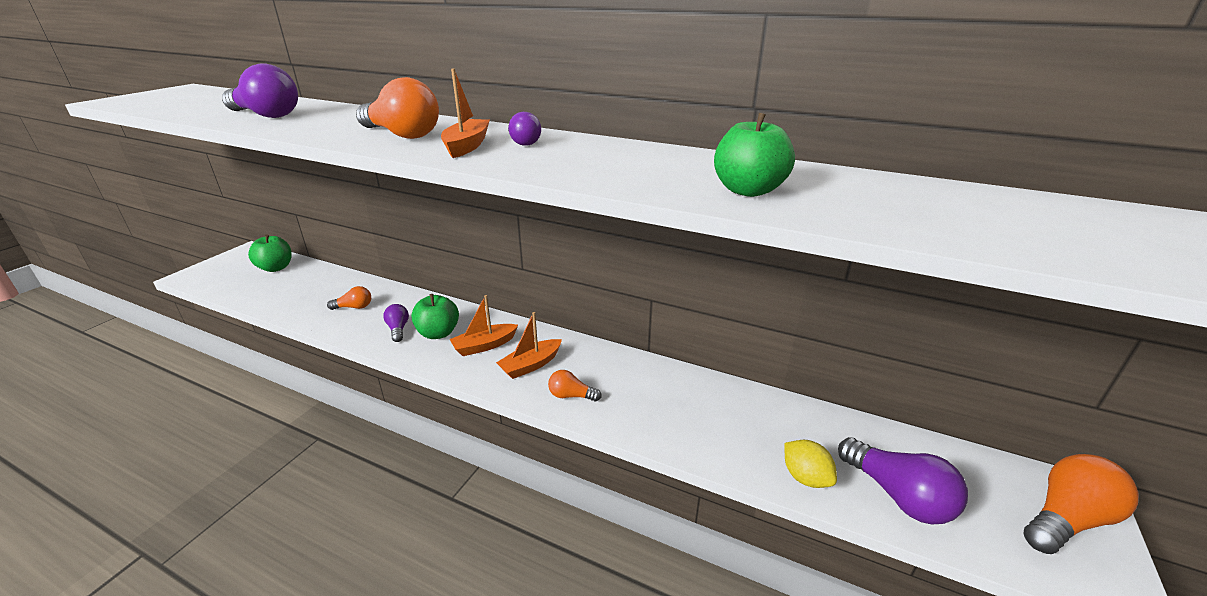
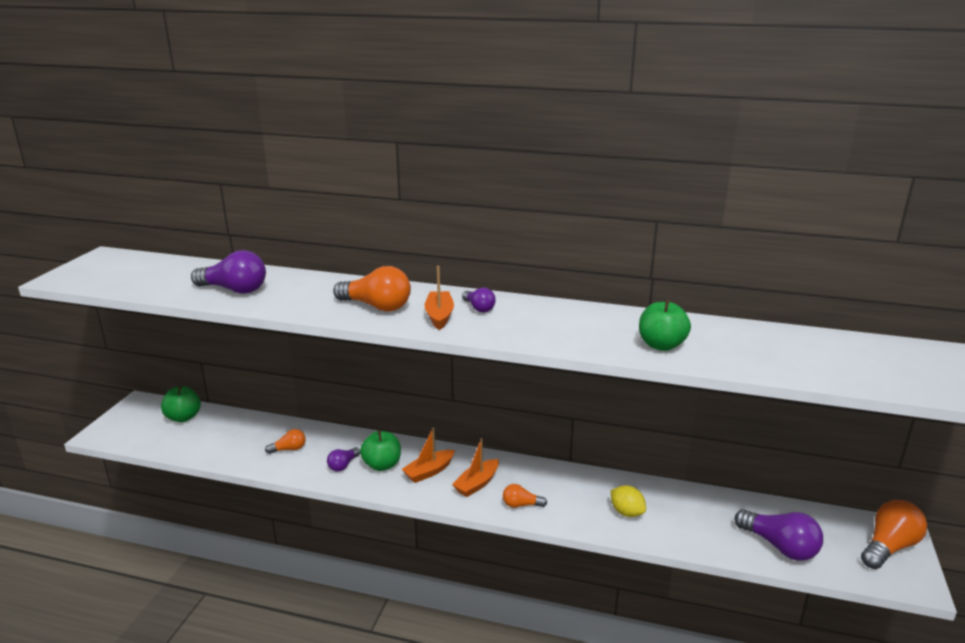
camera: 10 degrees left, 5 degrees down
purple light bulb [383,304,409,342] -> purple light bulb turned 120 degrees counterclockwise [327,447,360,471]
yellow lemon [784,440,837,488] -> yellow lemon moved to [610,485,646,517]

